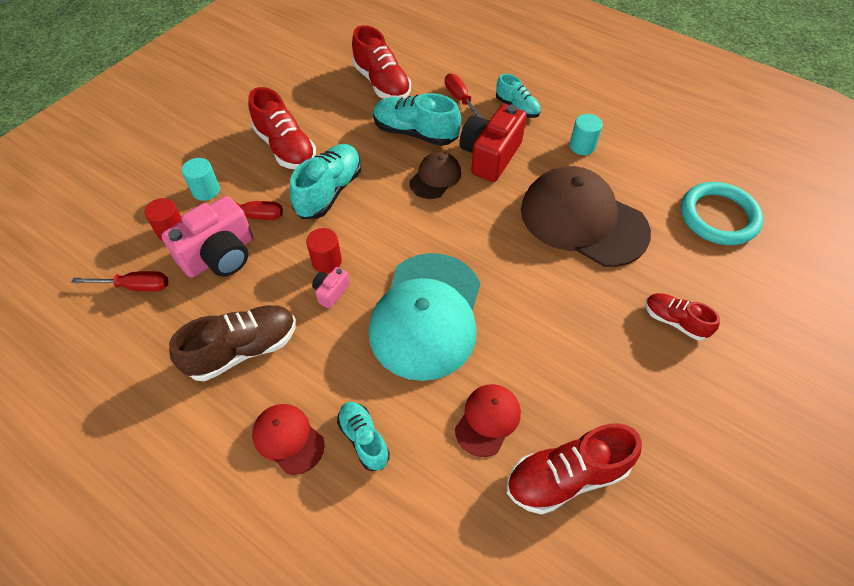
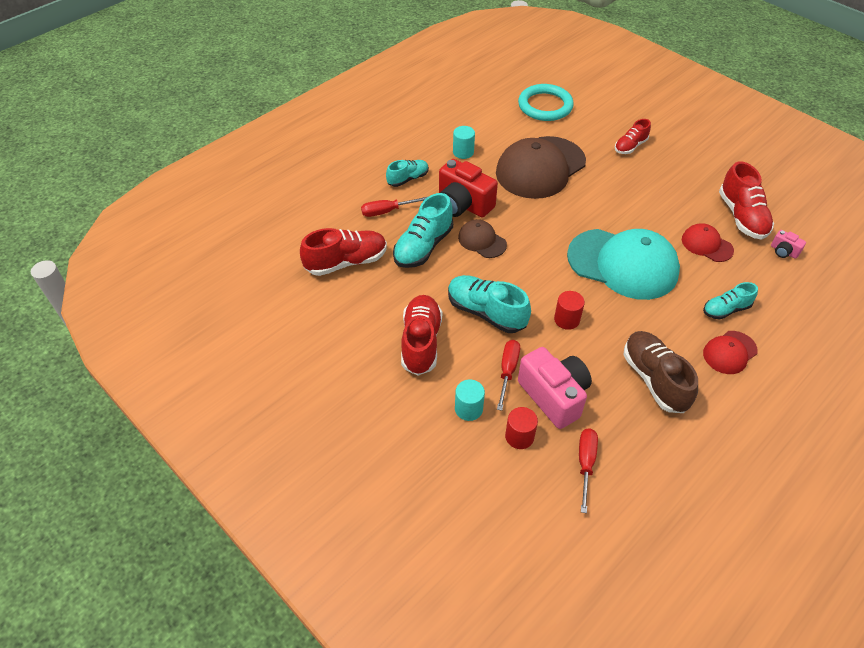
camera: 80 degrees left, 5 degrees down
red shoe [248,87,316,169] -> red shoe turned 60 degrees counterclockwise [401,295,442,376]
pink camera [312,267,350,309] -> pink camera moved to [771,230,806,259]

